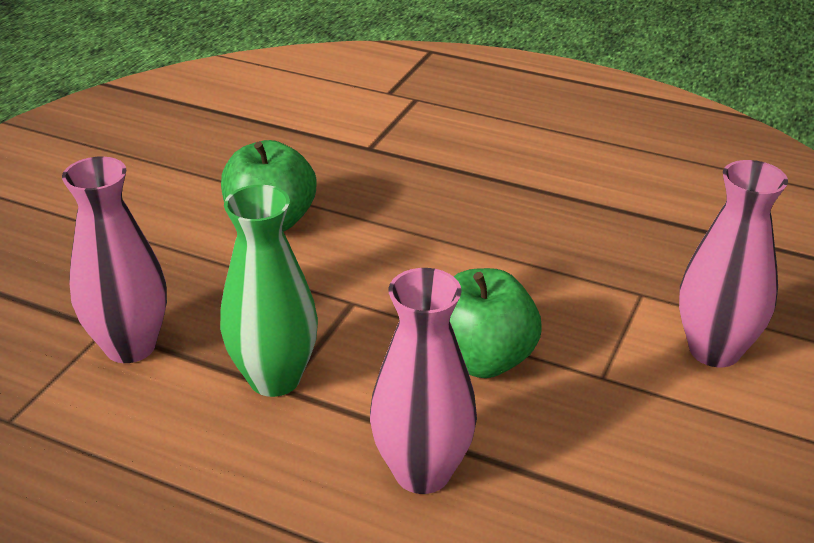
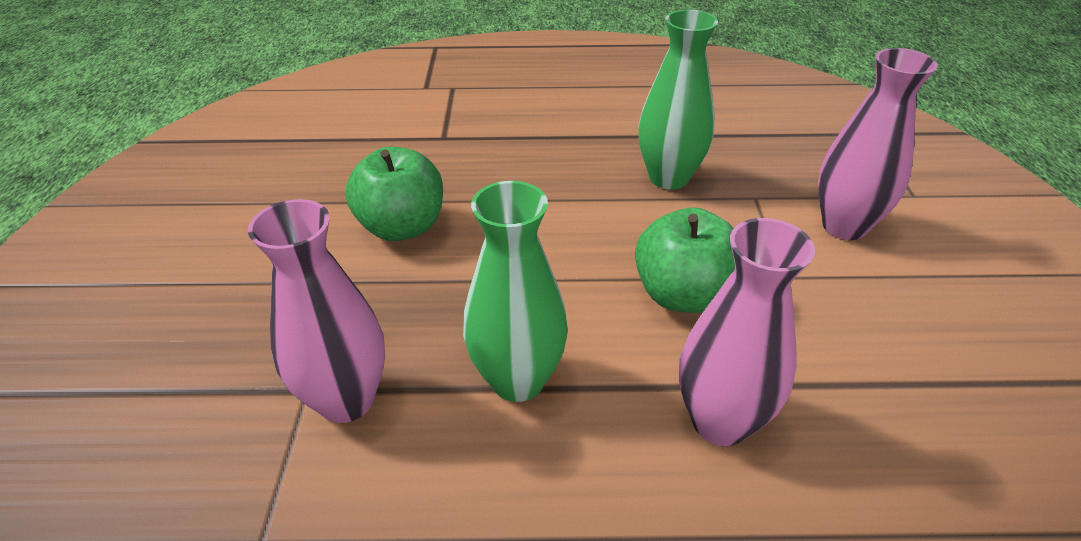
camera: 25 degrees left, 5 degrees up
none -> green vase [638,10,718,190]

